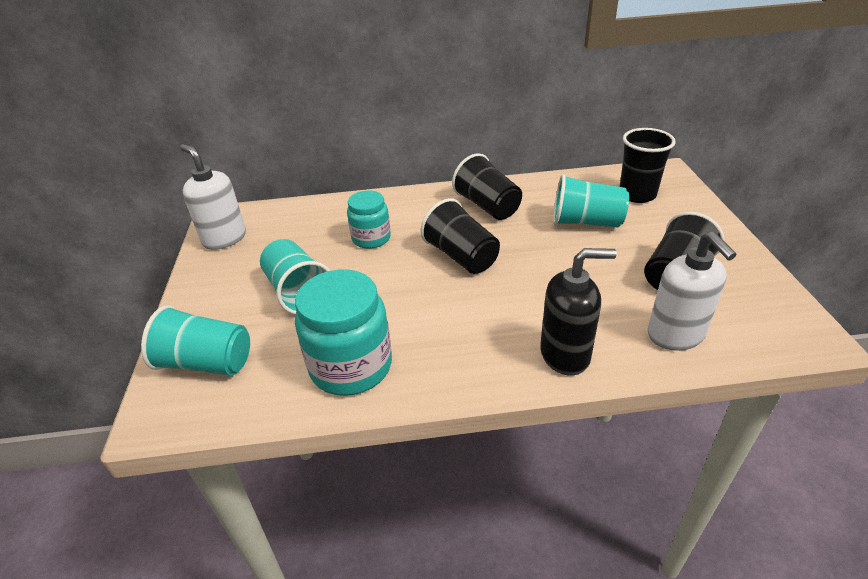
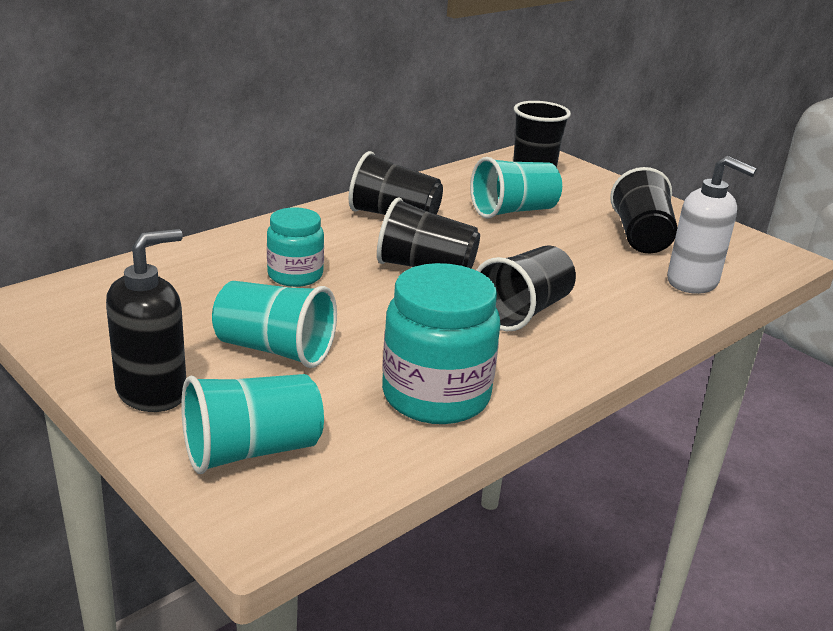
camera: 40 degrees left, 10 degrees down
white soap dispenser [180,144,246,250] -> none
black soap dispenser [540,248,617,376] -> black soap dispenser moved to [106,229,186,412]
none -> black cup [476,245,576,331]

